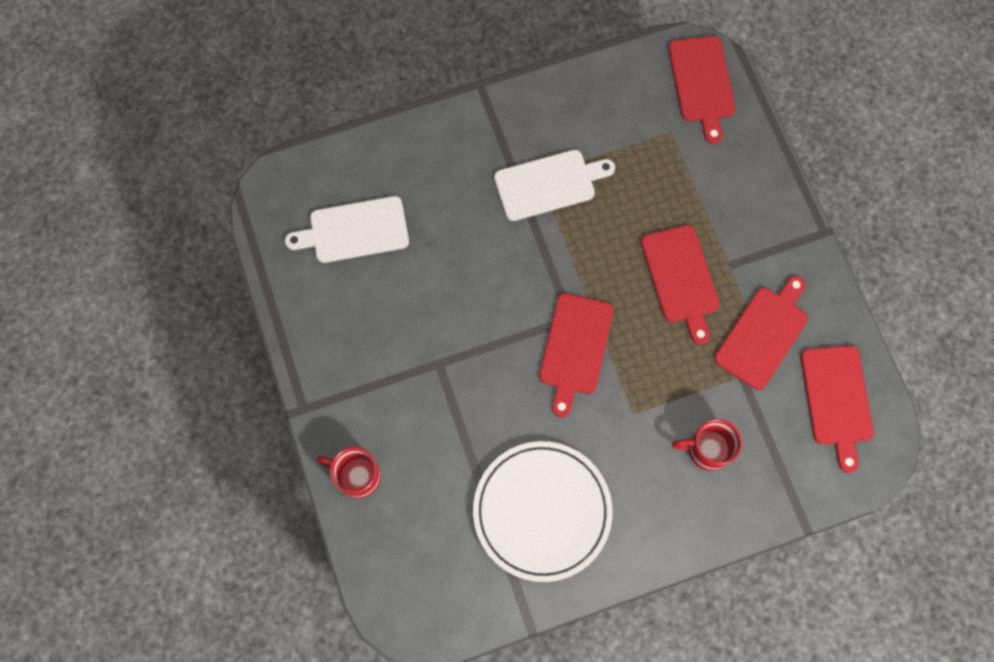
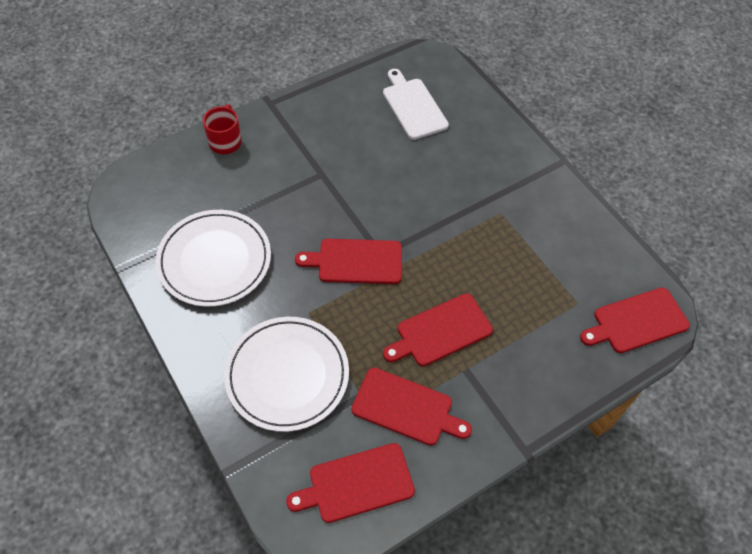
camera: 75 degrees right, 15 degrees down
white cutting board [494,150,615,221] -> none
red mug [672,419,742,471] -> white plate [224,317,349,432]

